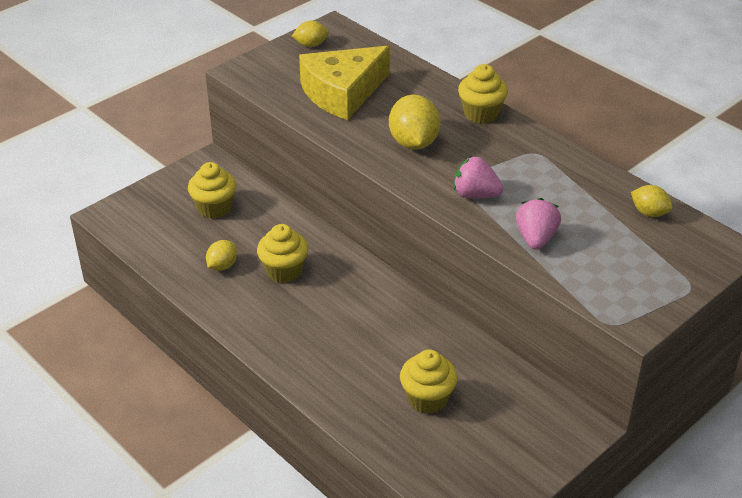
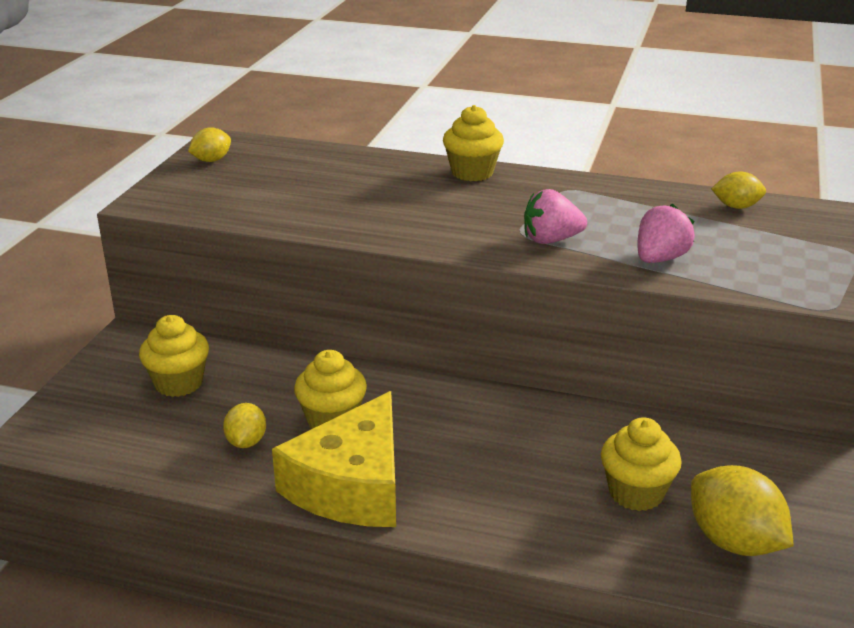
camera: 30 degrees left, 10 degrees down
yellow cheese [299,46,390,120] -> yellow cheese moved to [272,391,396,527]
yellow lemon [389,94,440,150] -> yellow lemon moved to [691,465,794,556]
pink strawberry [516,198,561,250] -> pink strawberry turned 60 degrees clockwise [637,204,695,263]

